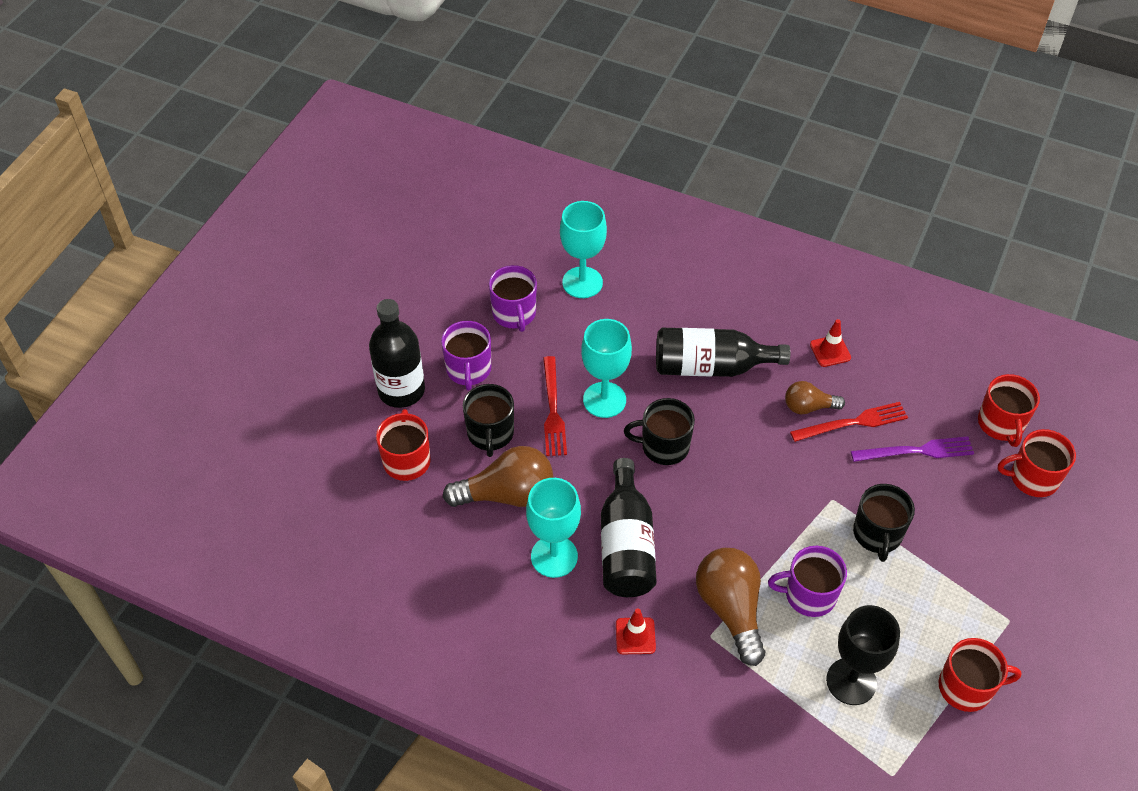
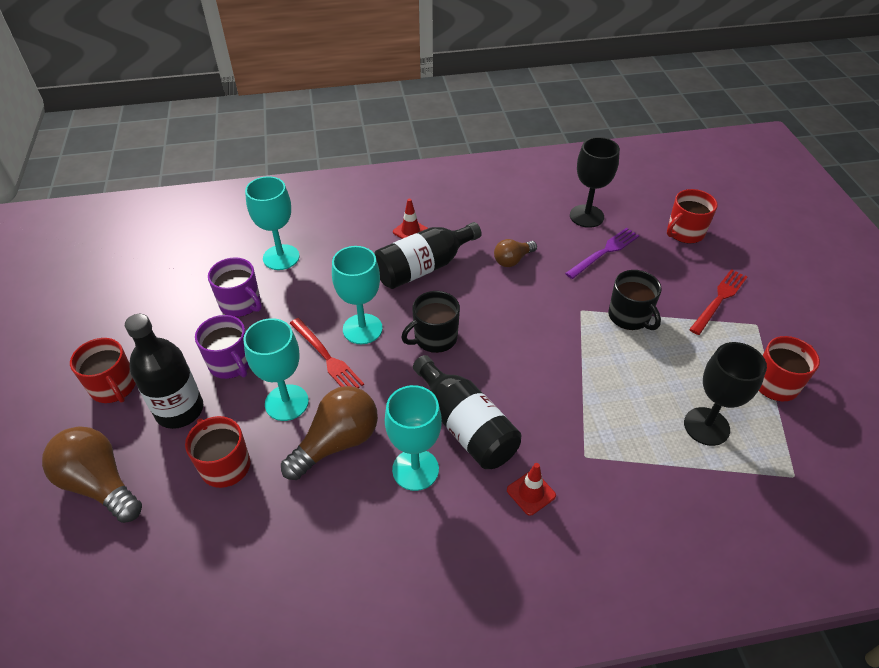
camera: 35 degrees left, 5 degrees down
black mug [463,384,514,457] -> turquoise goblet [243,318,309,421]
brown light bulb [696,548,765,666] -> brown light bulb moved to [42,427,142,523]
purple mug [768,546,847,617] -> none
red fork [790,402,908,442] -> red fork moved to [689,269,747,335]
red traffic cone [810,319,851,367] -> red traffic cone moved to [393,199,428,239]
red mug [978,374,1040,447] -> red mug moved to [70,338,136,403]
none -> black goblet [570,137,620,228]

